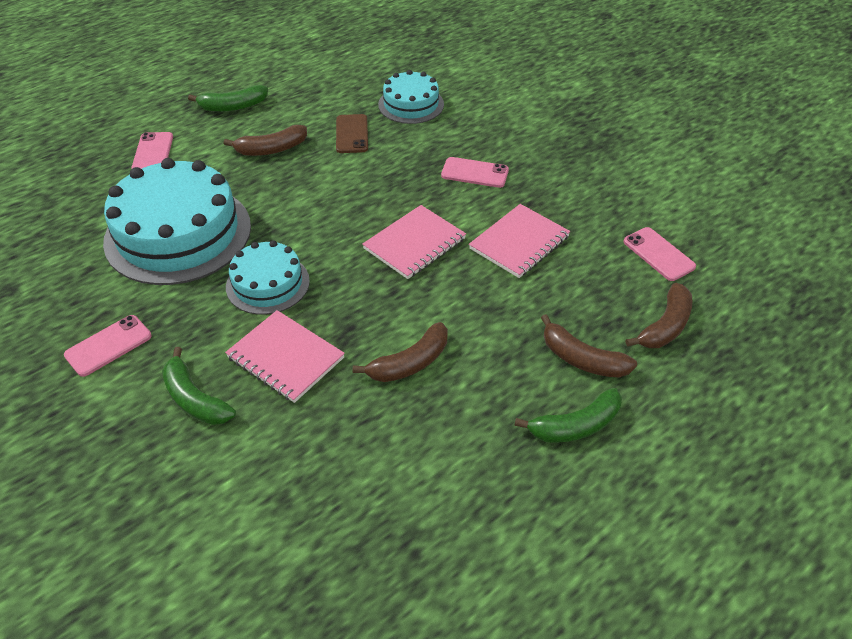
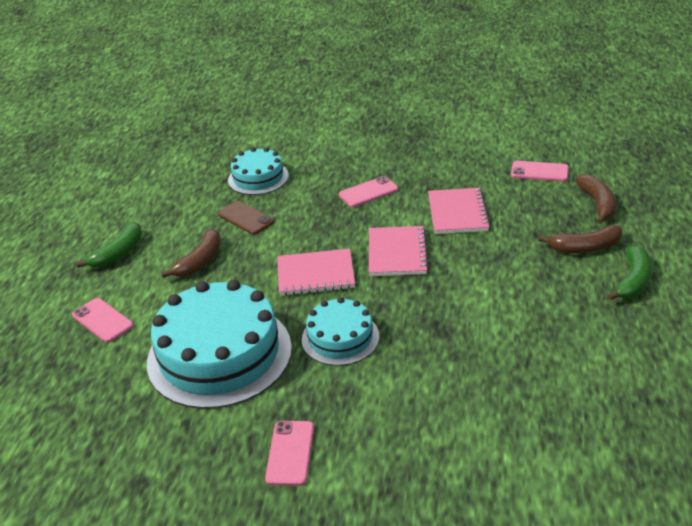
camera: 40 degrees left, 10 degrees down
green banana [162,347,236,425] -> none
pink notebook [225,310,345,403] -> pink notebook moved to [277,248,355,296]
brown banana [353,322,448,382] -> none

